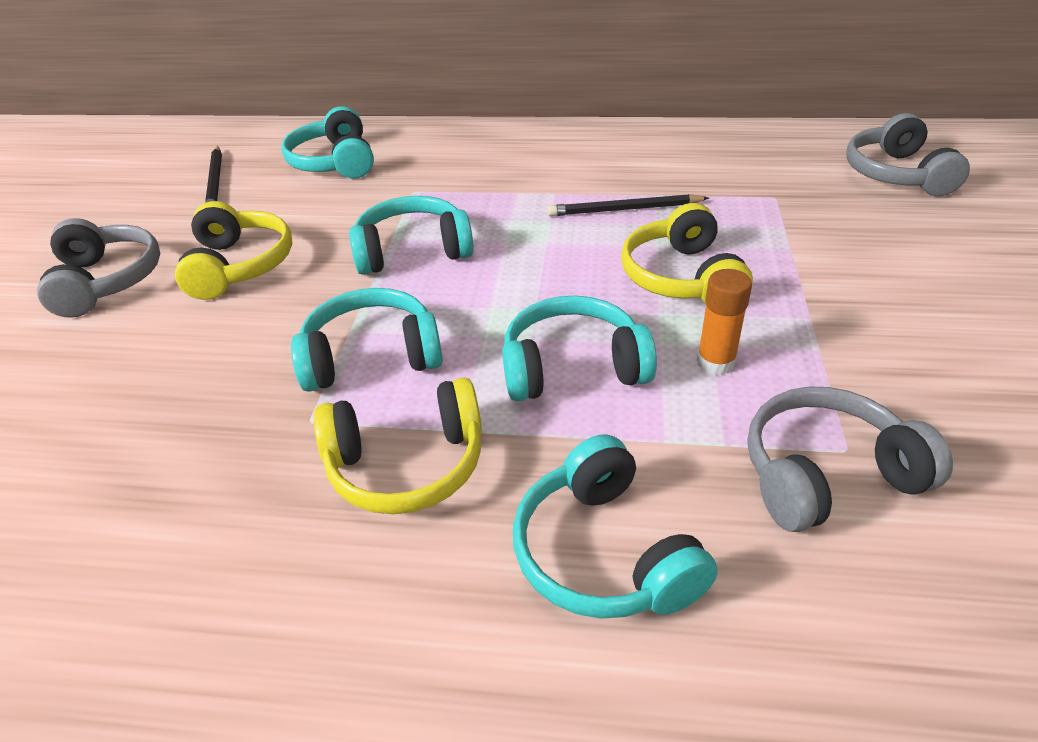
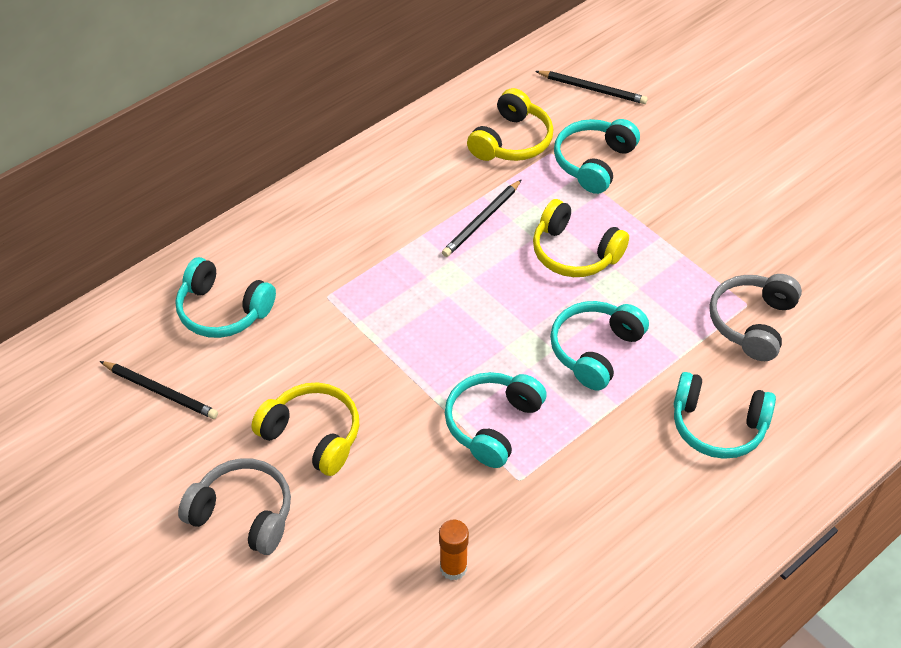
camera: 50 degrees left, 10 degrees up
yellow headphones [314,377,482,514] -> yellow headphones moved to [467,88,553,161]
turquoise headphones [349,196,474,275] -> turquoise headphones moved to [554,119,640,194]
orange glue stick [697,269,752,375] -> orange glue stick moved to [439,520,469,580]
grey headphones [847,113,970,196] -> black pencil [535,71,648,104]

